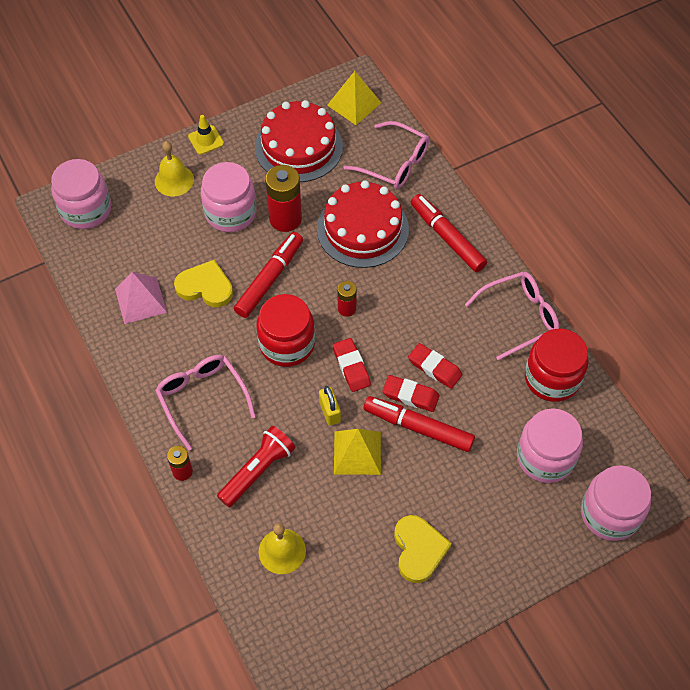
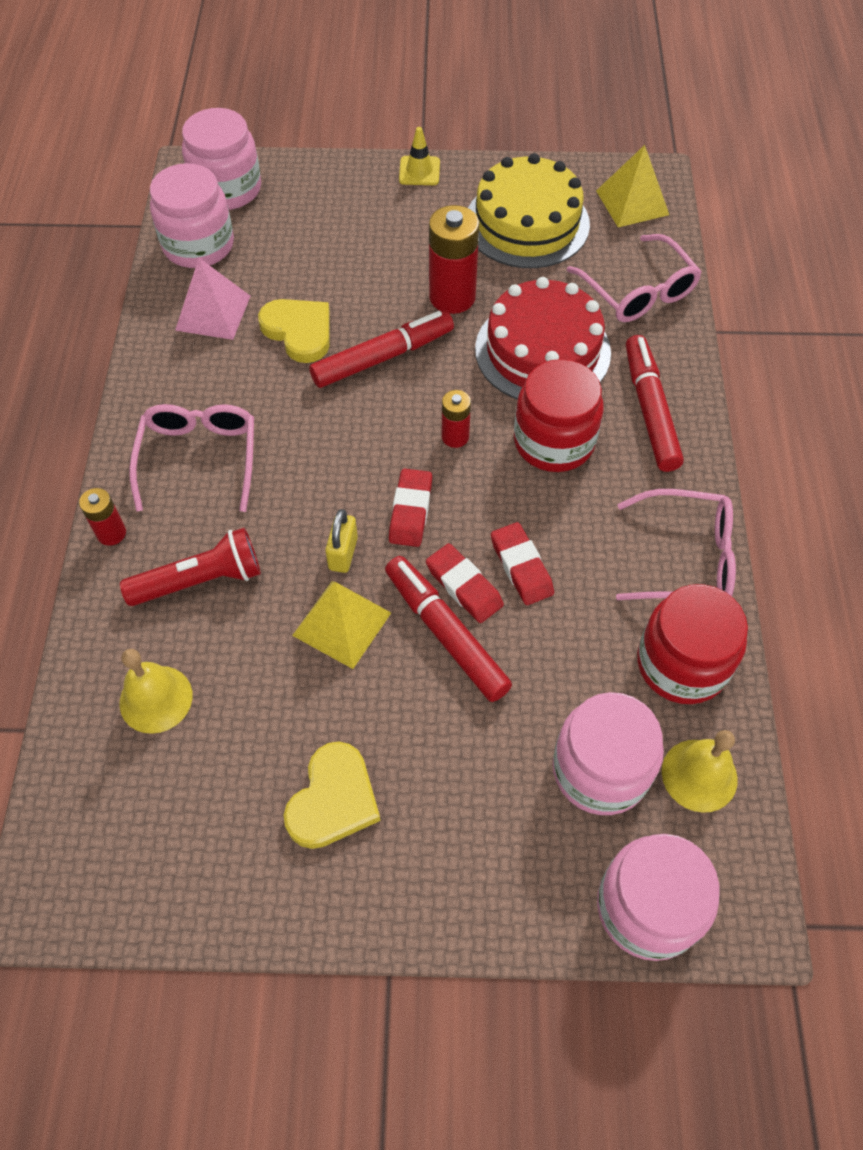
camera: 30 degrees right, 0 degrees up
yellow bell [155,141,194,197] -> yellow bell moved to [662,730,738,813]
pink jar [201,162,257,232] -> pink jar moved to [150,163,234,268]
red cake [255,100,343,182] -> yellow cake [468,153,590,268]
red jar [256,294,315,367] -> red jar moved to [514,359,604,472]

